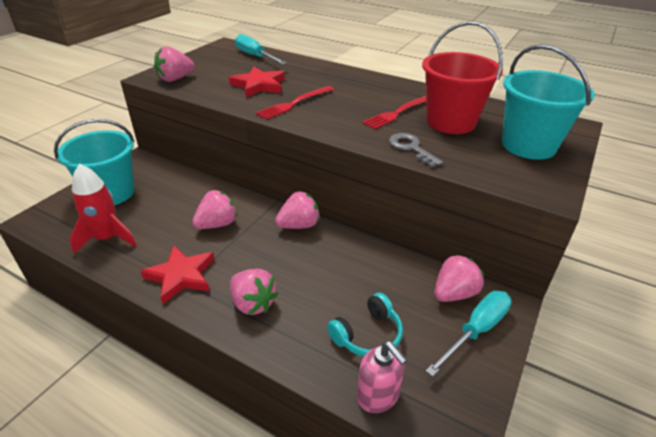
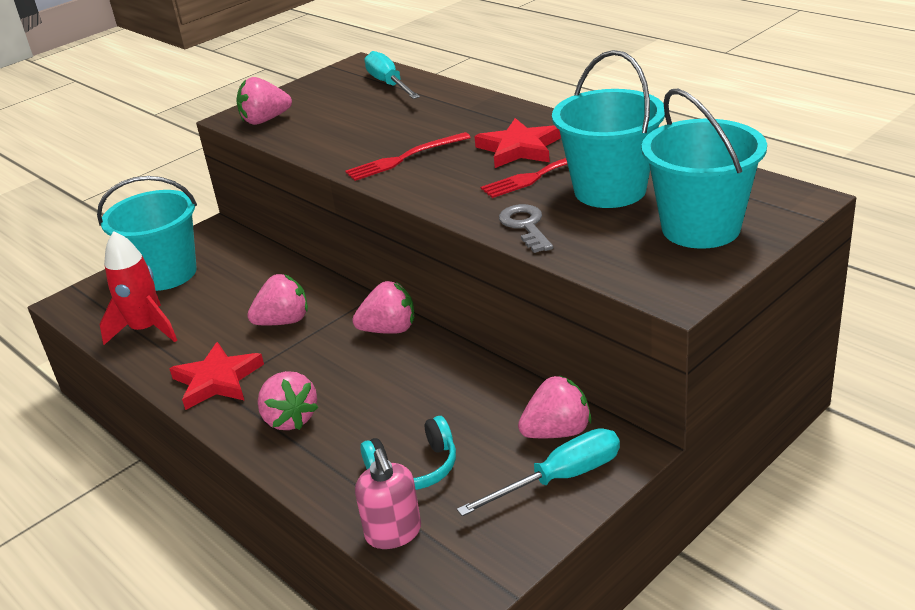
camera: 20 degrees right, 5 degrees down
red star [229,67,285,97] -> red star moved to [474,118,561,168]
red bucket [422,21,503,134] -> turquoise bucket [552,50,665,208]

